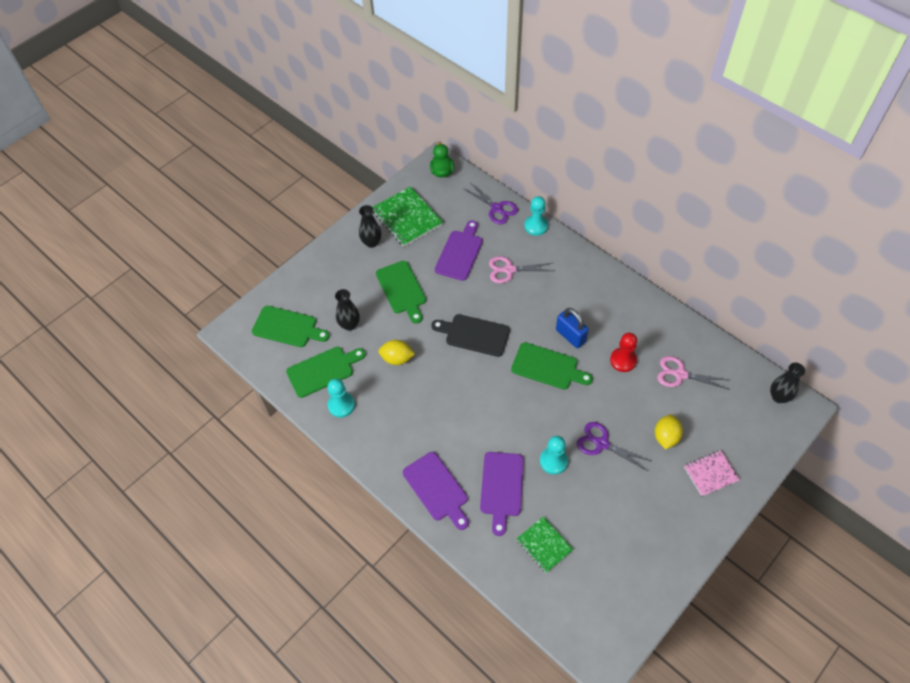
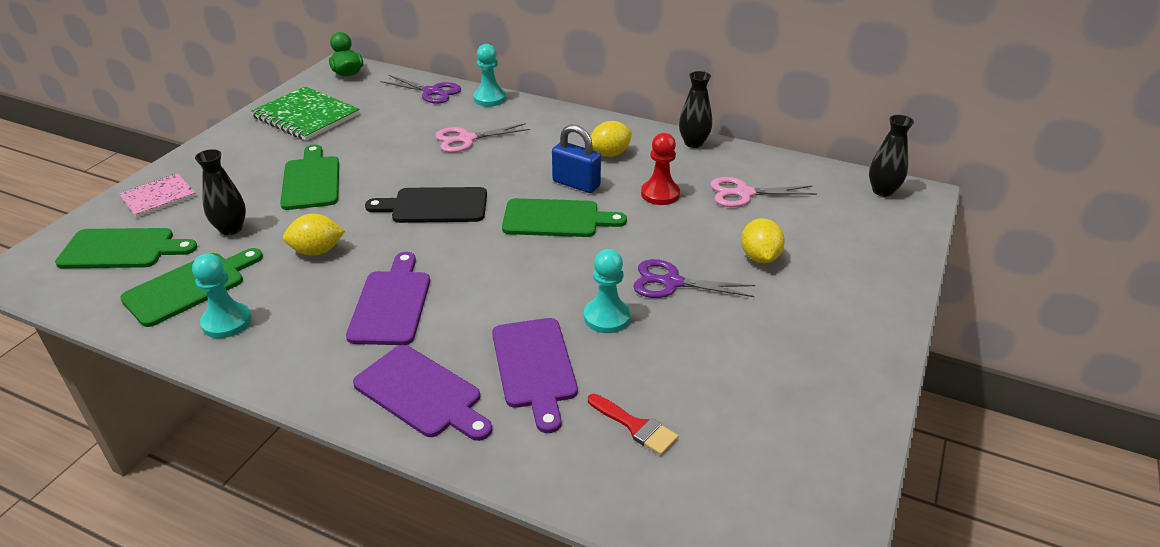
camera: 20 degrees left, 20 degrees down
black vase [359,205,381,248] -> black vase moved to [679,71,712,148]
green cutting board [376,261,426,324] -> green cutting board turned 150 degrees counterclockwise [280,145,339,210]
purple cutting board [435,220,483,281] -> purple cutting board moved to [346,252,430,345]
green notebook [517,517,574,573] -> red brush [588,394,679,455]
pink notebook [684,450,740,496] -> pink notebook moved to [119,173,196,217]
none -> yellow lemon [591,121,632,157]

